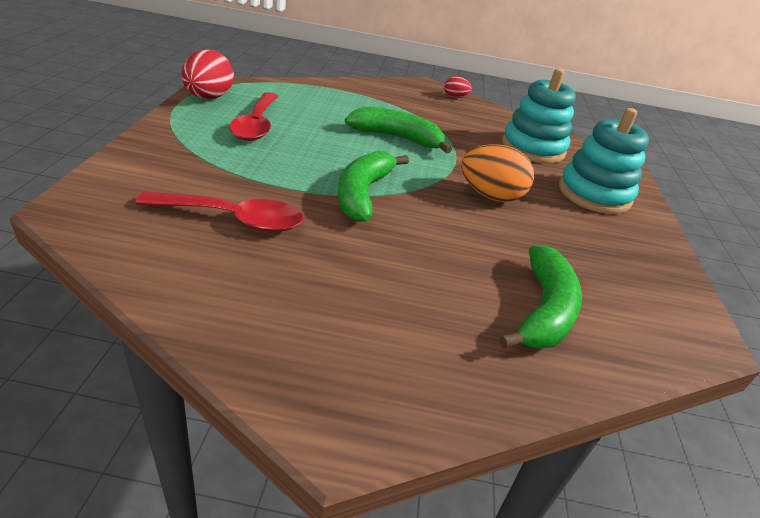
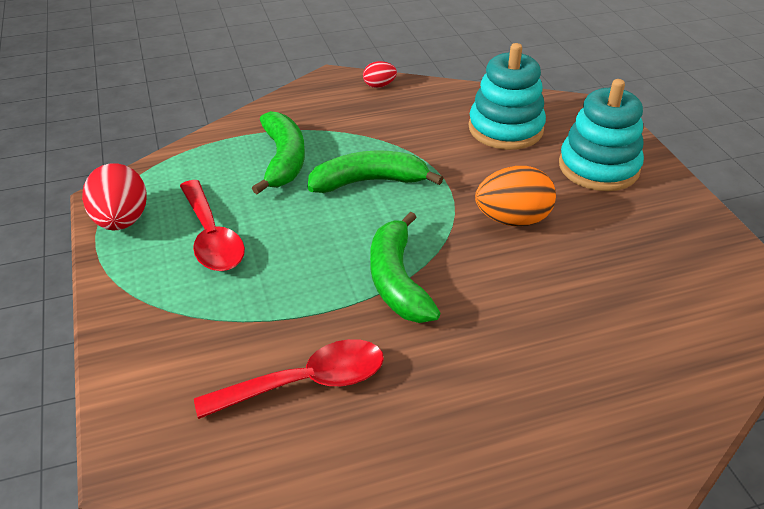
camera: 20 degrees left, 5 degrees up
green banana [499,245,582,349] -> green banana moved to [252,111,305,194]

